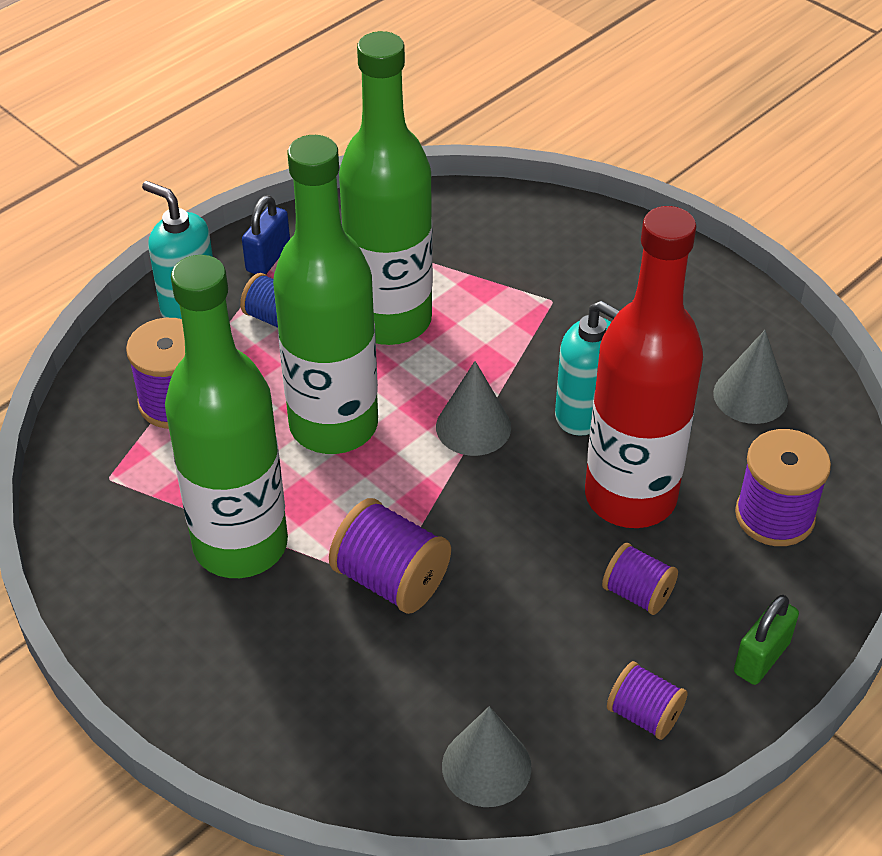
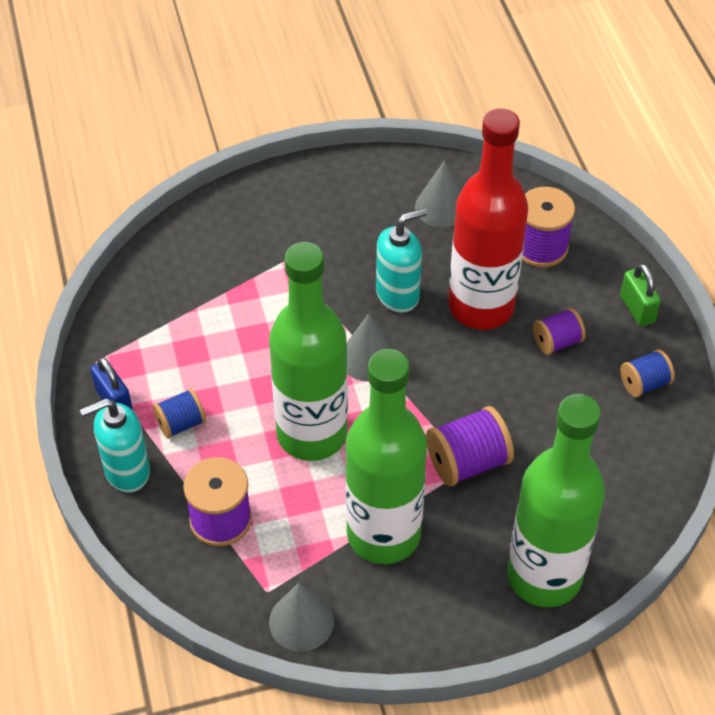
camera: 60 degrees left, 5 degrees up
green bottle [339,31,433,345] -> green bottle moved to [507,394,605,607]
grey cone [442,706,532,807] -> grey cone moved to [269,583,334,652]
purple spool [607,661,687,740] -> blue spool [620,349,675,397]

